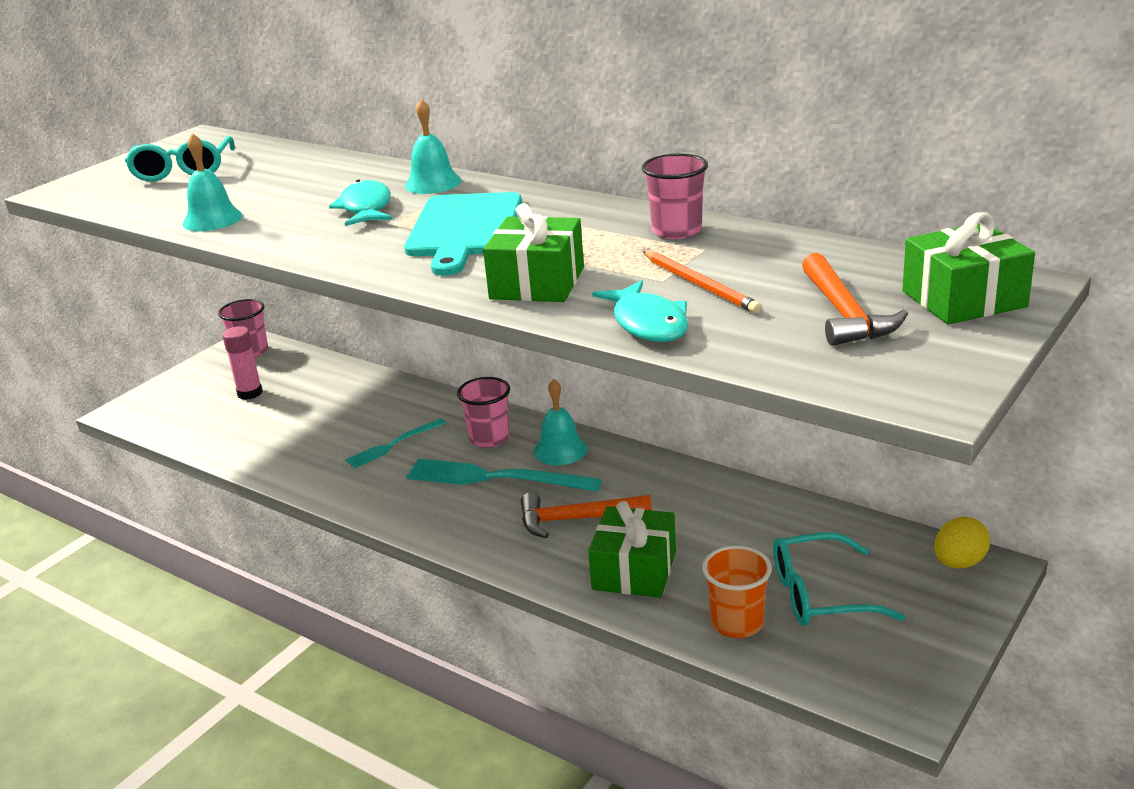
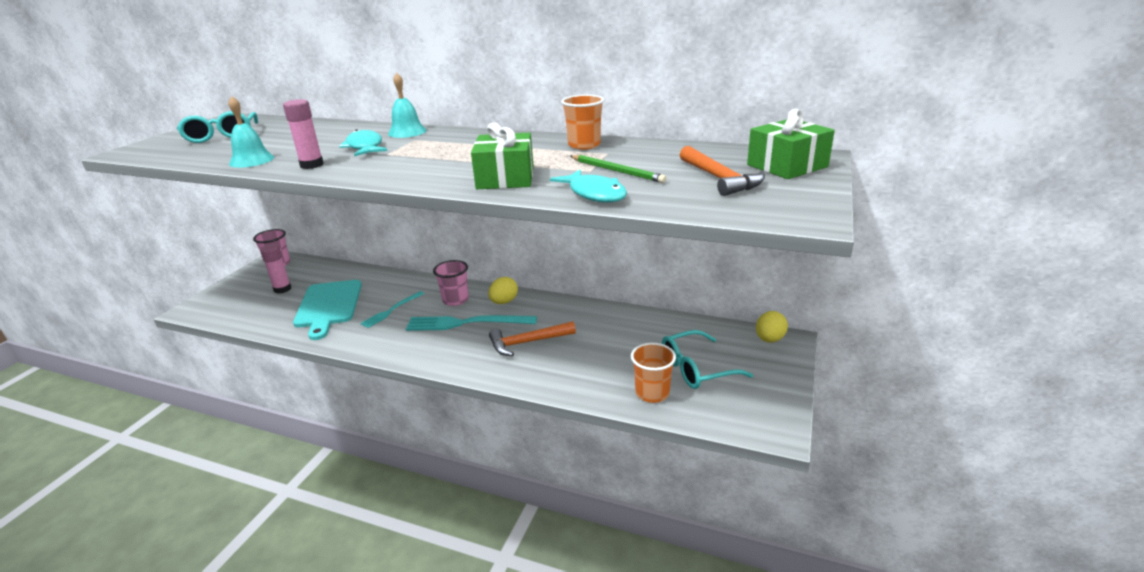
camera: 15 degrees left, 0 degrees up
turquoise cutting board [404,192,522,276] -> turquoise cutting board moved to [293,280,362,340]
turquoise bell [533,379,587,465] -> yellow egg [488,277,518,304]
green gift [588,501,676,598] -> none
pink cup [642,153,708,239] -> orange cup [561,94,604,150]
orange pencil [643,251,762,313] -> green pencil [570,155,667,183]
none -> pink glue stick [283,99,324,169]

